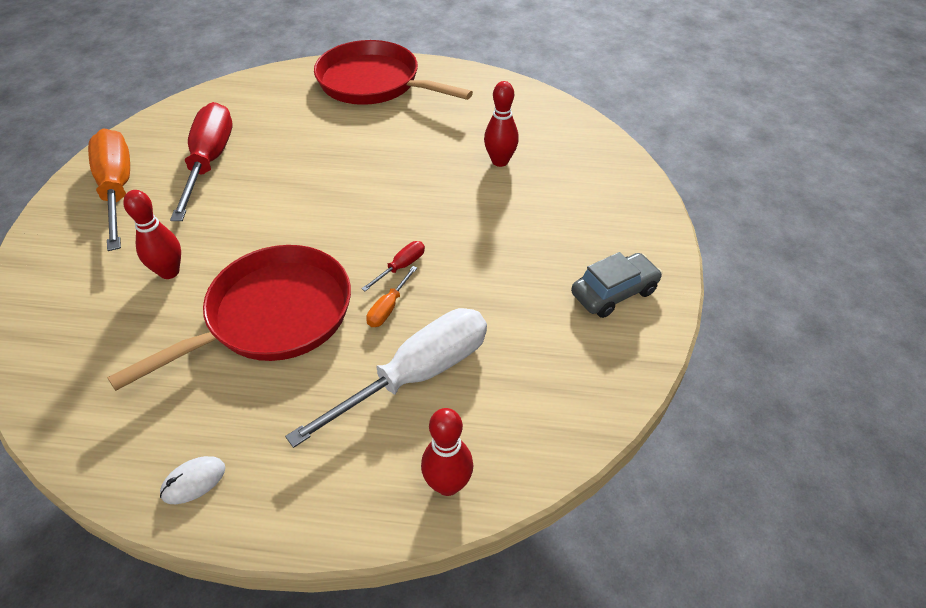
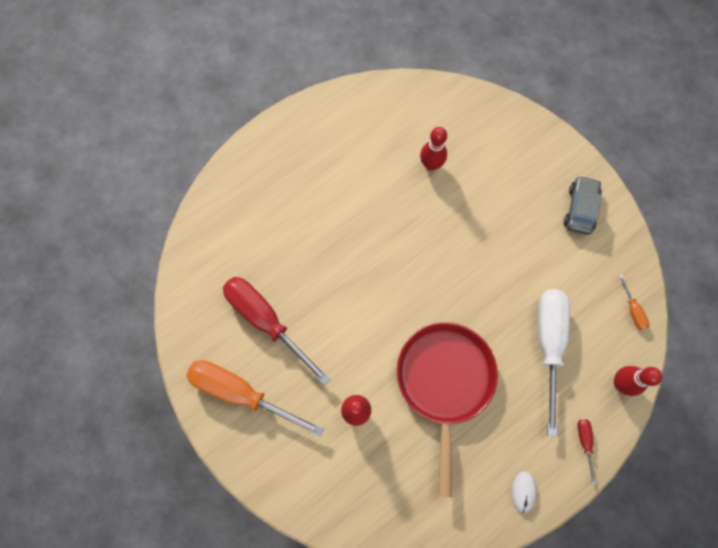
camera: 45 degrees left, 25 degrees up
red pan [314,40,473,105] -> none
red screwdriver [361,241,425,291] -> red screwdriver moved to [578,419,596,485]
orange screwdriver [366,266,417,327] -> orange screwdriver moved to [619,274,649,330]

